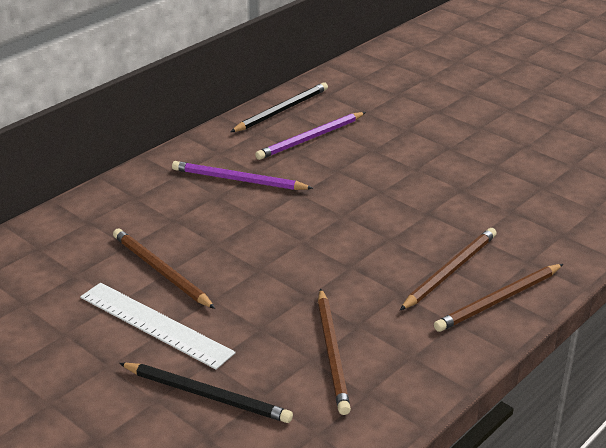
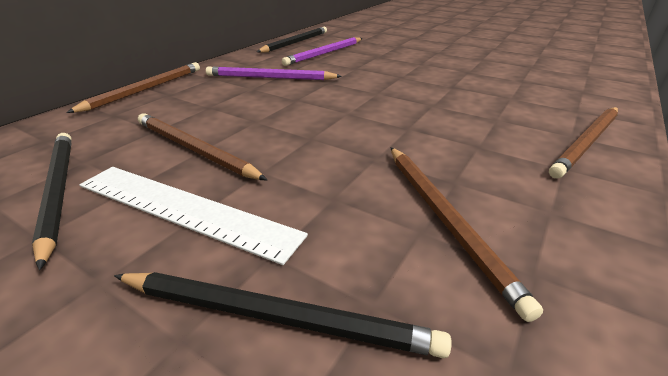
camera: 10 degrees left, 0 degrees up
brown pencil [400,228,497,310] -> brown pencil moved to [66,62,200,113]
none -> black pencil [32,133,72,270]

